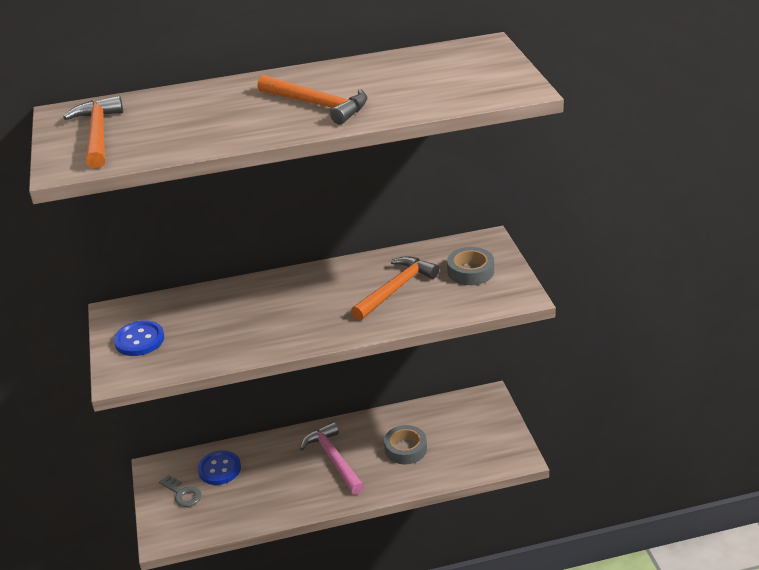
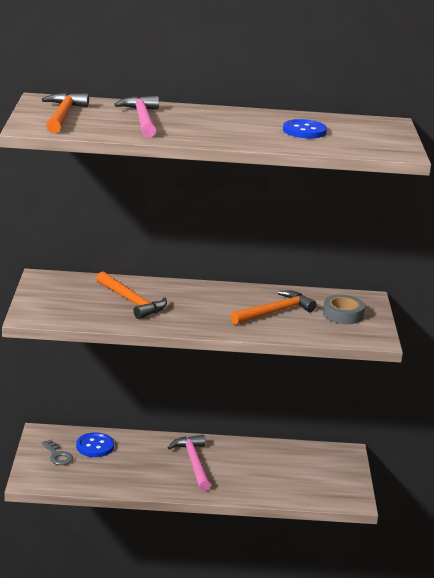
camera: 10 degrees right, 10 degrees down
blue button [114,320,164,356] -> blue button moved to [283,119,327,138]
orange hammer [257,75,367,124] -> orange hammer moved to [96,272,167,319]
grey tape [384,425,427,464] -> none
none -> pink hammer [114,96,159,137]

